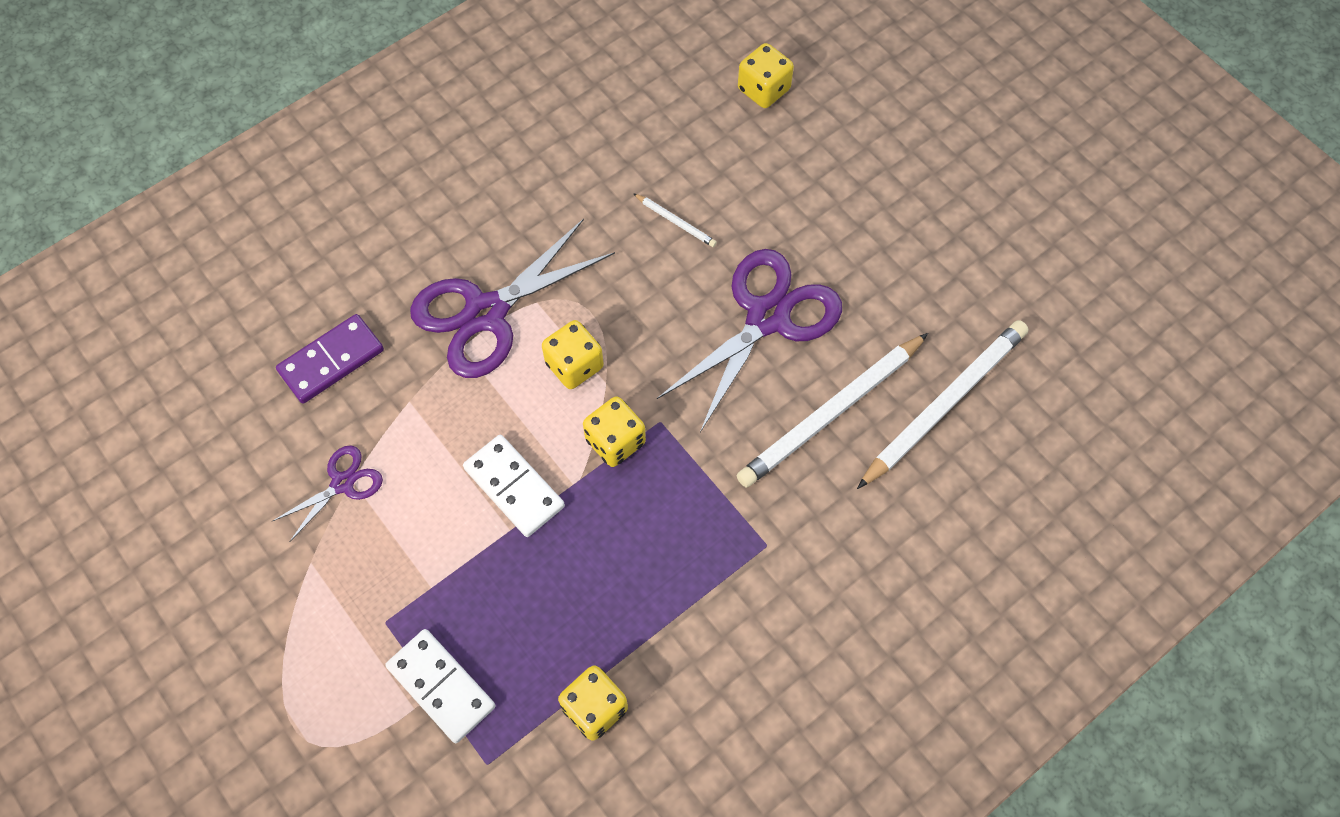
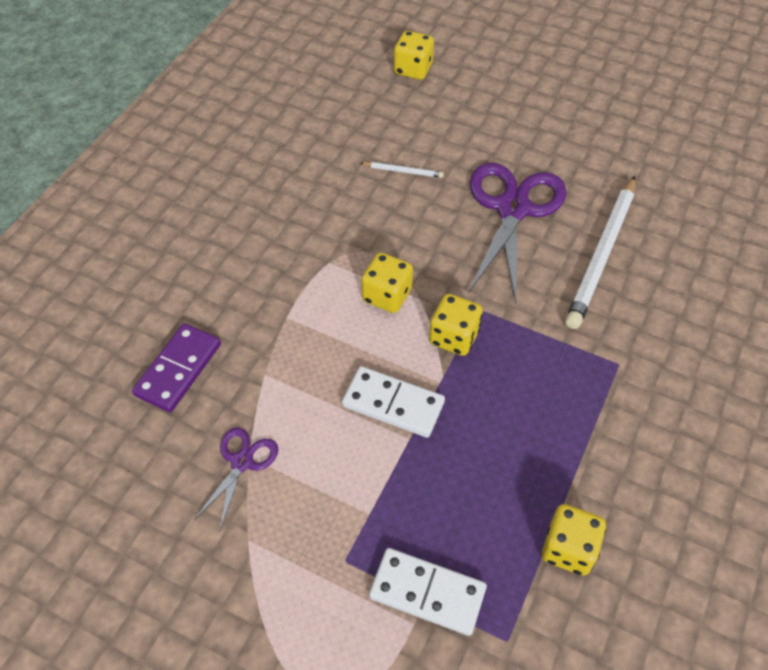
camera: 25 degrees left, 10 degrees down
purple scissors [410,219,615,378] -> none
white pencil [857,320,1028,489] -> none

